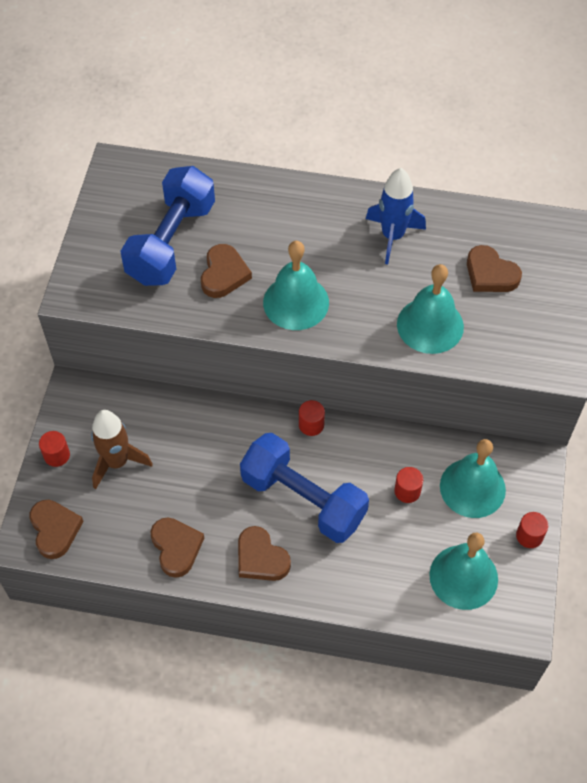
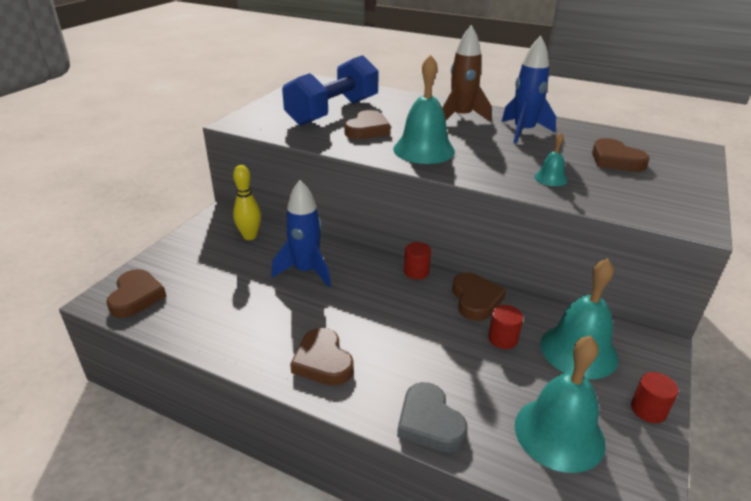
camera: 15 degrees right, 25 degrees down
red cylinder [39,431,70,467] -> none
brown rocket [91,410,153,489] -> brown rocket moved to [442,25,491,122]
brown heart [150,517,204,578] -> brown heart moved to [452,272,506,321]
blue dumbbell [240,433,369,543] -> none
turquoise bell [397,264,464,354] -> turquoise bell [534,133,568,186], size x0.48
none -> yellow bowling pin [233,165,261,240]
none -> blue rocket [271,180,331,287]
none -> grey heart [397,382,468,452]

